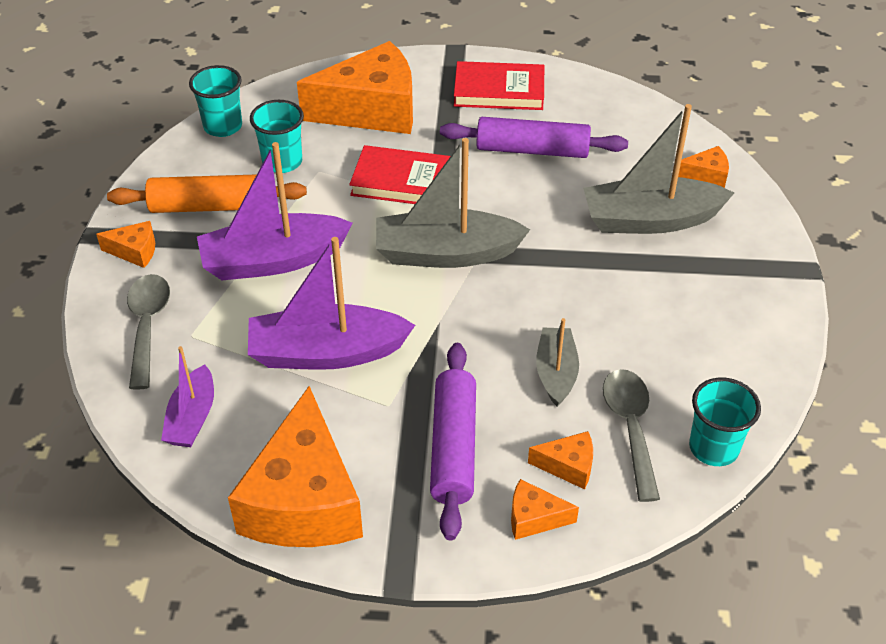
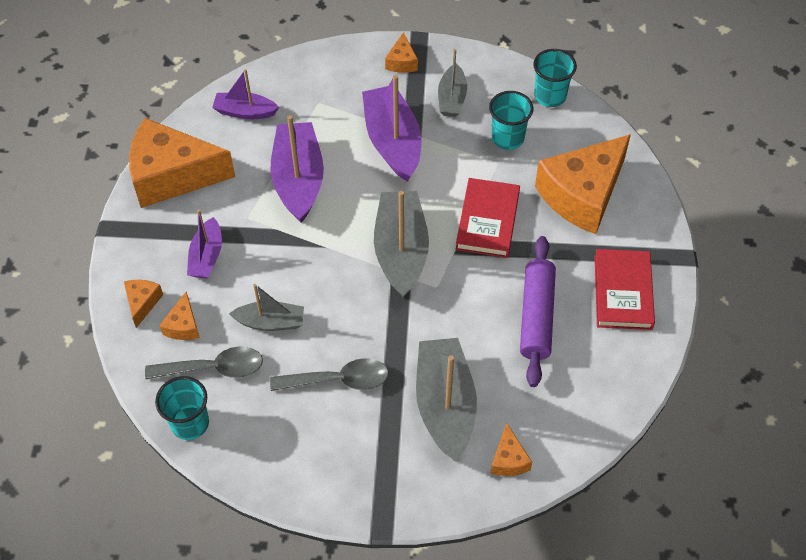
camera: 90 degrees right, 10 degrees up
orange rolling pin [107,174,307,213] -> grey boat [438,49,467,117]
grey spoon [127,274,170,390] -> grey spoon moved to [270,358,389,391]
orange cheese [297,41,413,134] -> orange cheese turned 60 degrees clockwise [535,134,631,234]
purple rolling pin [430,343,476,541] -> purple boat [187,210,222,279]

